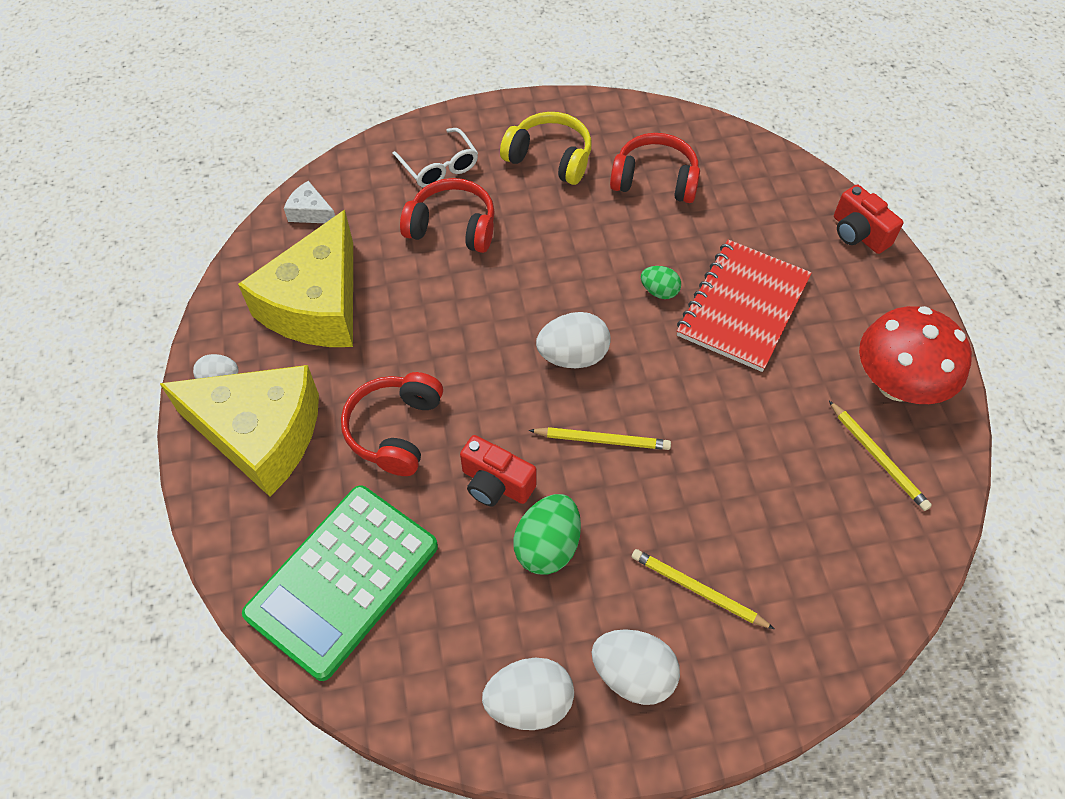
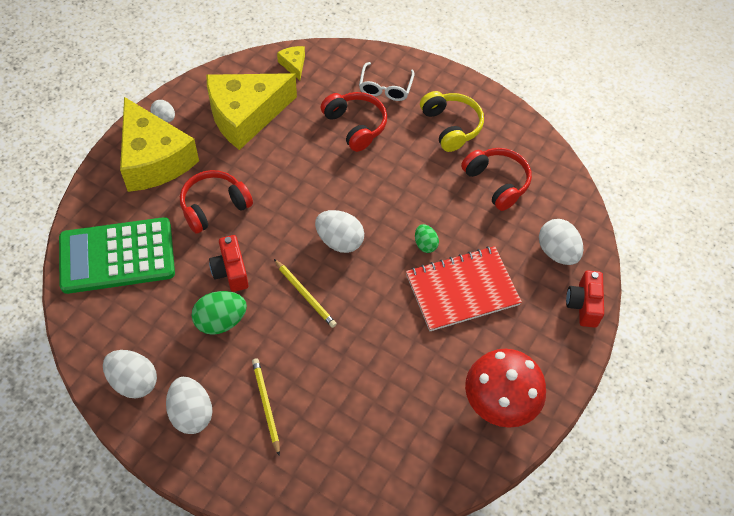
camera: 40 degrees right, 0 degrees up
white cheese [284,181,335,223] -> yellow cheese [277,46,305,80]
yellow pencil [829,401,932,511] -> none
none -> white egg [539,219,583,265]

